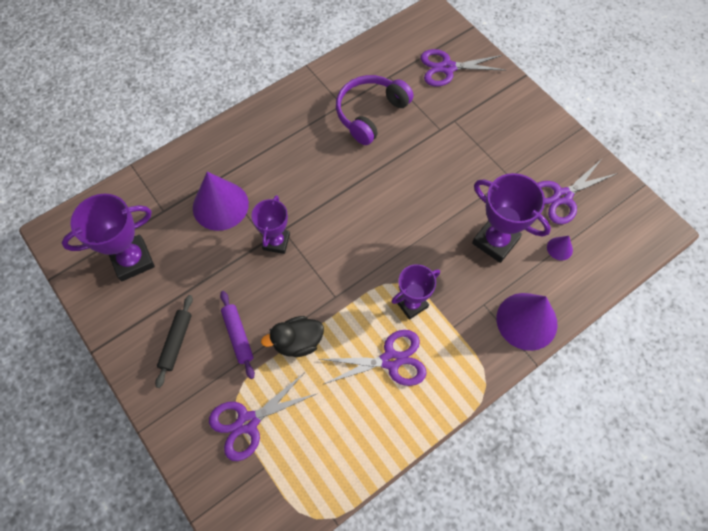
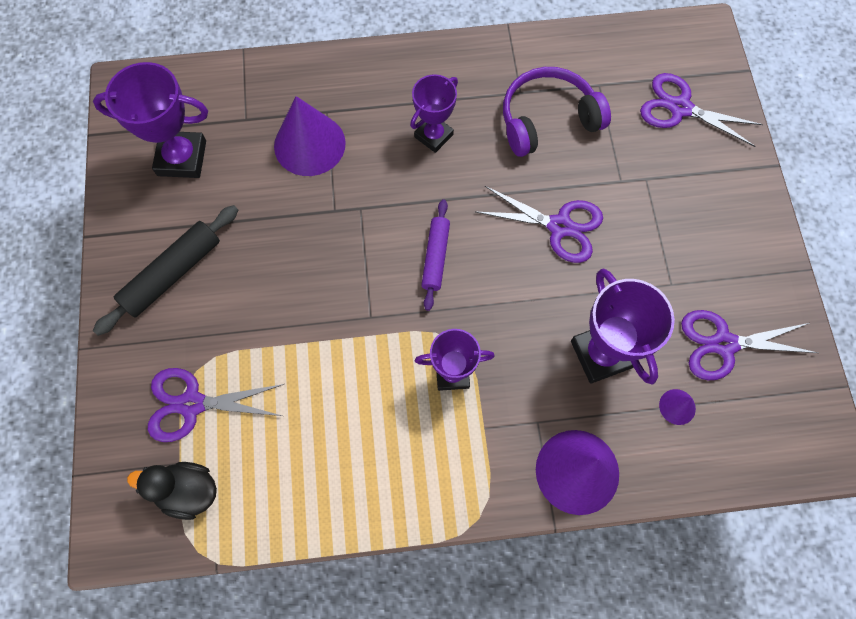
camera: 30 degrees right, 5 degrees up
black rolling pin [155,295,193,388] -> black rolling pin [93,205,238,336], size x1.51
purple rolling pin [220,291,255,379] -> purple rolling pin moved to [421,199,450,311]
purple trophy [251,195,290,254] -> purple trophy moved to [410,74,458,153]
black duck [261,316,324,357] -> black duck moved to [127,462,217,520]
purple scissors [320,330,427,386] -> purple scissors moved to [476,186,603,263]

